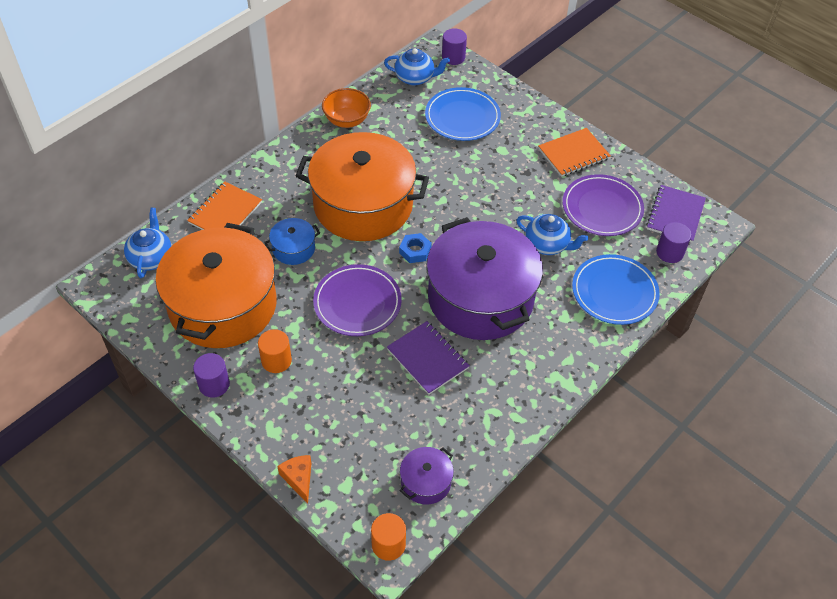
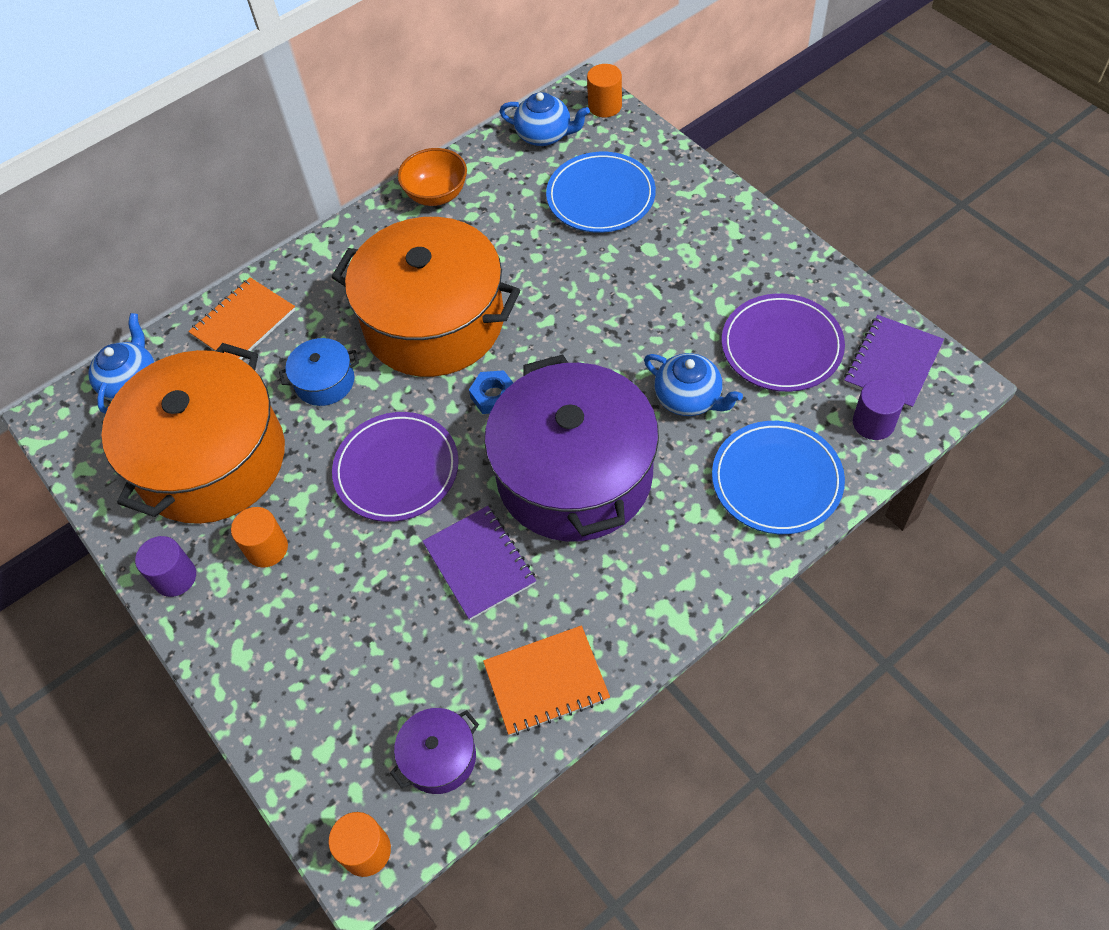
camera: 15 degrees right, 5 degrees up
orange cheese [277,455,311,504] -> none
purple cylinder [442,28,467,65] -> orange cylinder [587,64,622,117]
orange notebook [538,128,611,177] -> orange notebook moved to [483,626,610,736]

